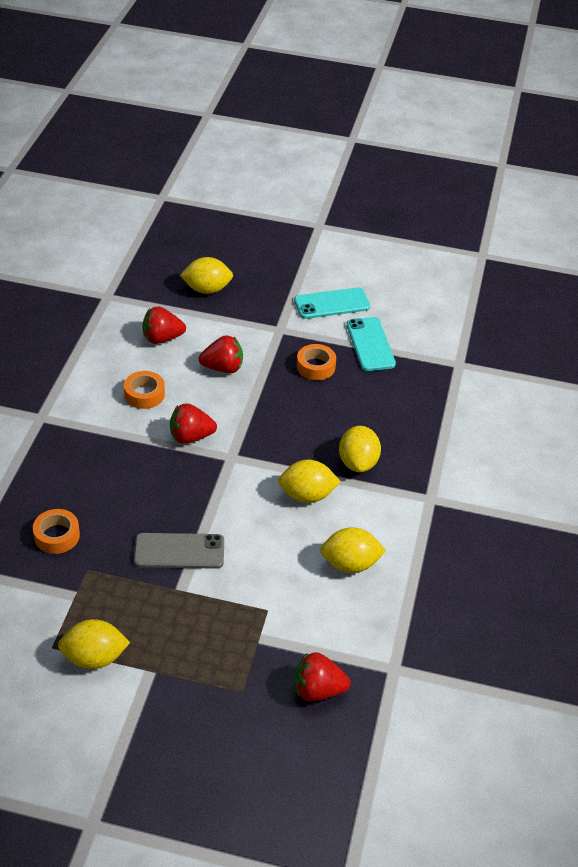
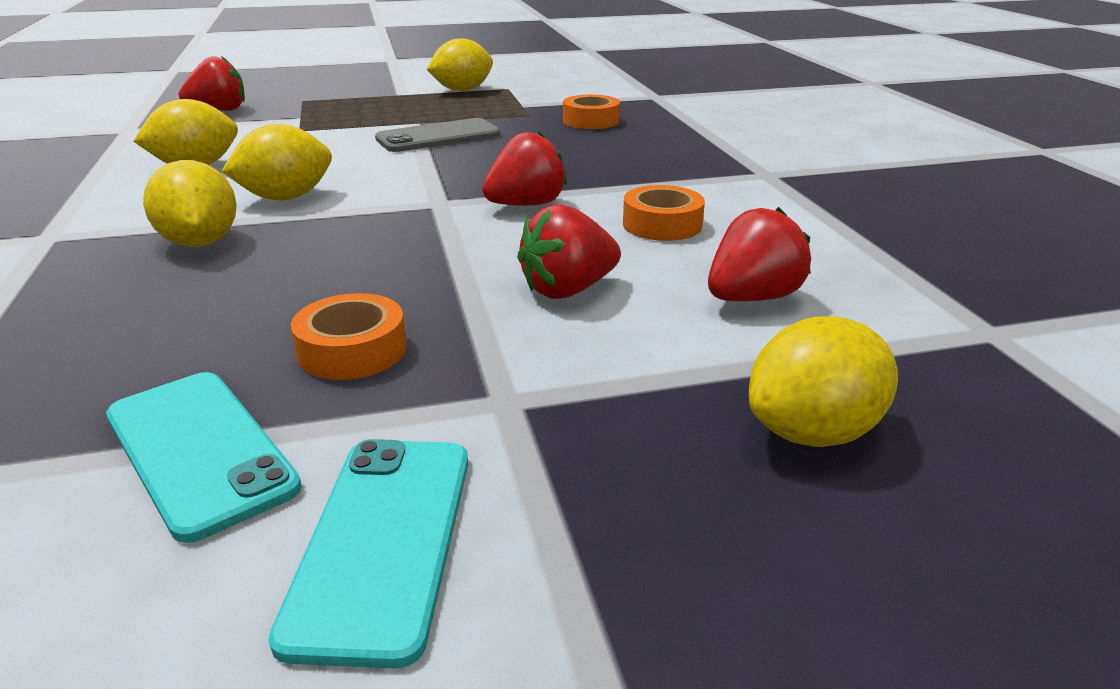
camera: 155 degrees right, 15 degrees down
turquoise phone [294,287,370,319] -> turquoise phone turned 45 degrees counterclockwise [268,439,468,668]

